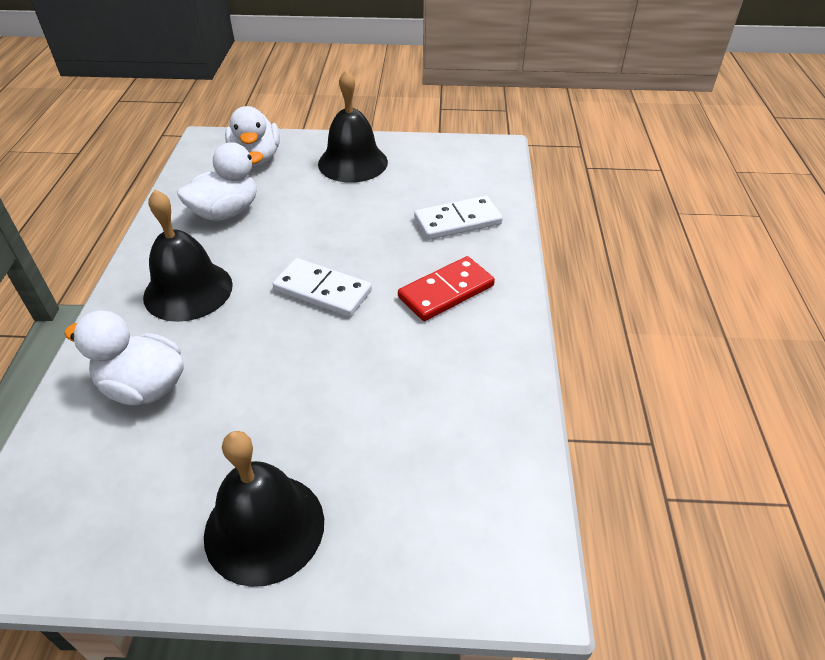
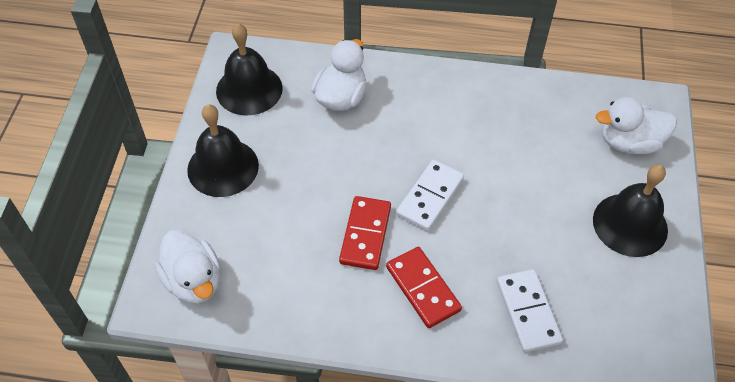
camera: 95 degrees right, 10 degrees up
black bell [143,190,233,322] -> black bell moved to [216,23,283,115]
white duck [177,142,263,221] -> white duck moved to [155,230,220,304]
none -> red domino [339,196,391,270]

